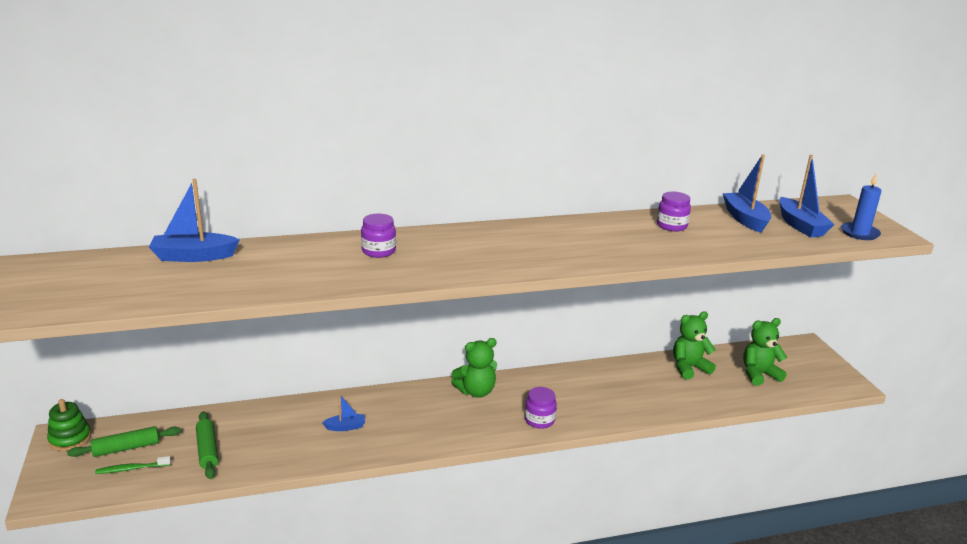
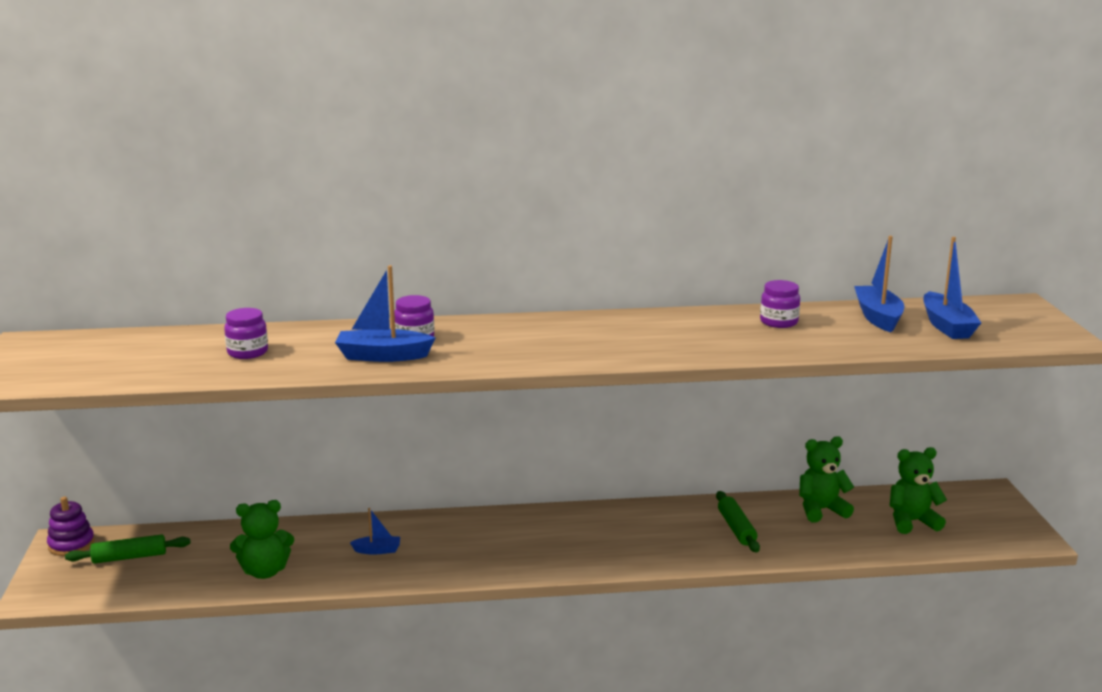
camera: 10 degrees right, 5 degrees down
green stacking toy [47,399,91,451] -> purple stacking toy [47,497,95,556]
green toothbrush [95,456,171,474] -> none
blue boat [149,179,240,262] -> blue boat moved to [335,265,435,362]
green rolling pin [196,411,218,479] -> green rolling pin moved to [716,491,760,552]
green teddy bear [451,338,497,398] -> green teddy bear moved to [230,500,294,579]
purple jar [525,387,557,429] -> purple jar moved to [224,308,268,359]
blue candle [841,173,881,240] -> none

